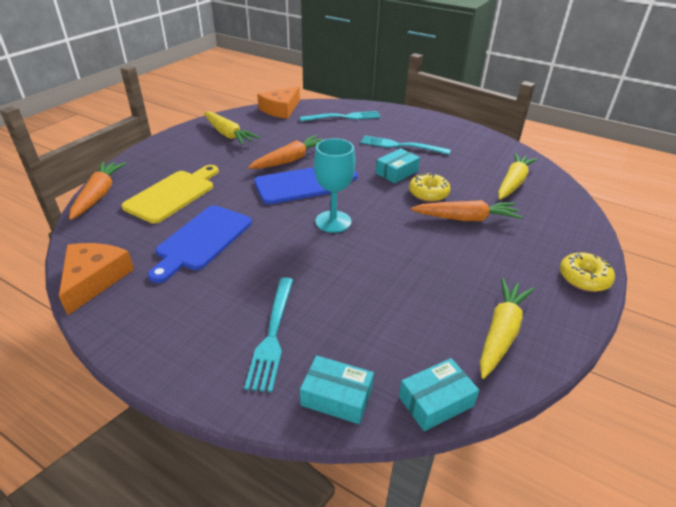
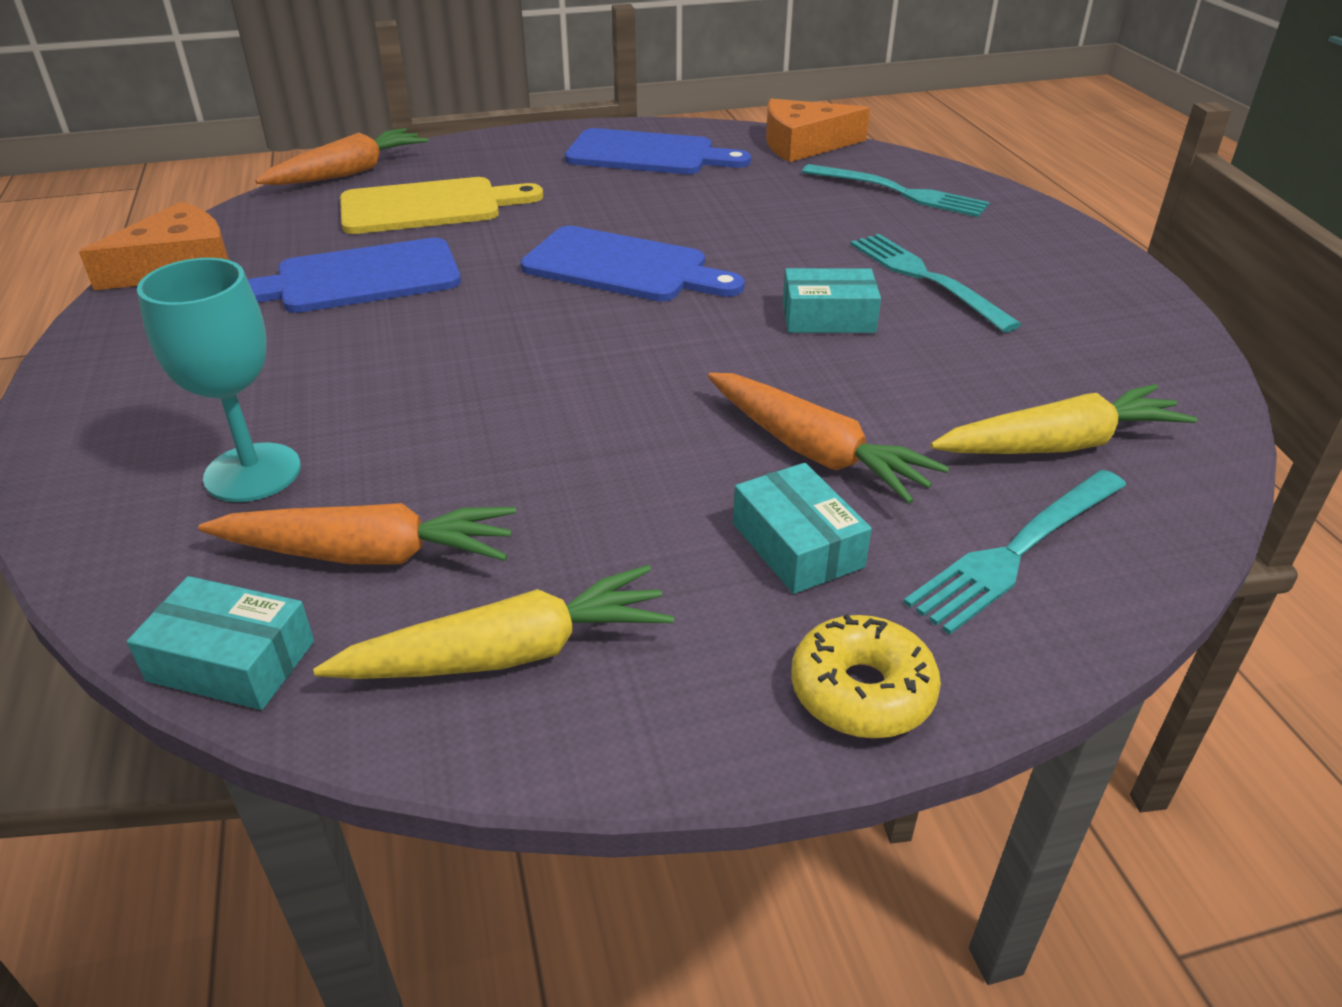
camera: 45 degrees right, 0 degrees up
yellow carrot [204,111,260,145] -> blue cutting board [565,128,751,174]
turquoise fork [244,277,293,392] -> turquoise fork moved to [903,469,1126,635]
orange carrot [248,135,323,169] -> orange carrot moved to [198,503,516,564]
turquoise box [300,355,374,424] -> turquoise box moved to [733,463,872,594]
turquoise goblet [314,138,355,233] -> turquoise goblet moved to [137,258,301,502]
yellow donut [409,173,451,202] -> none

